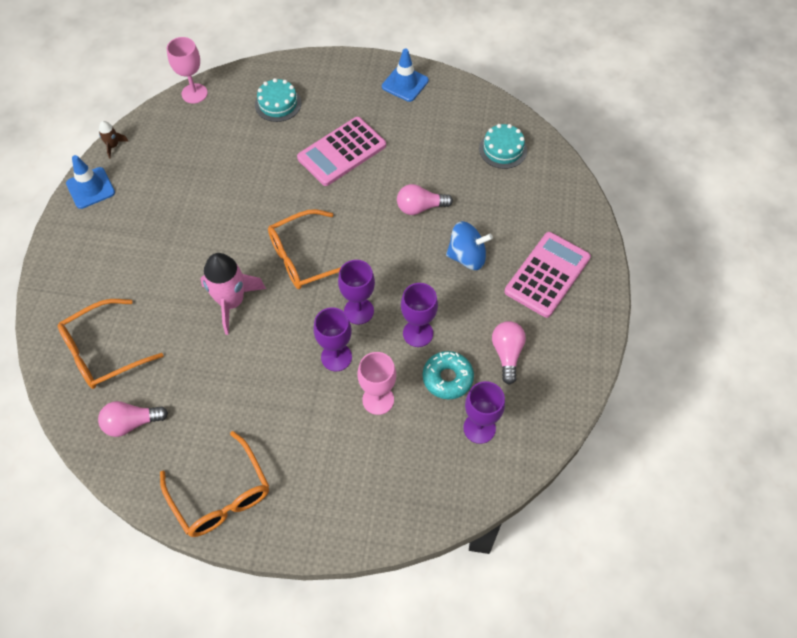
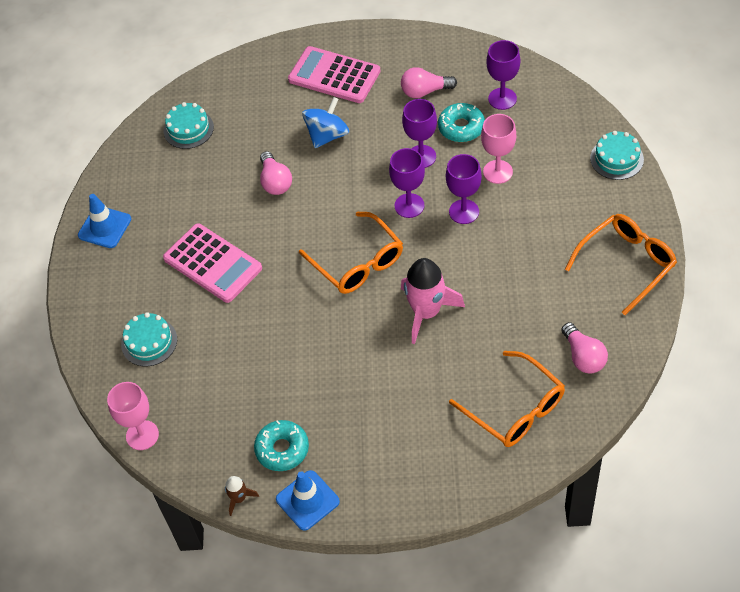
camera: 95 degrees left, 5 degrees down
blue spinning top [446,221,493,270] -> blue spinning top turned 45 degrees clockwise [302,97,349,148]
none -> turquoise donut [254,420,309,471]
none -> turquoise cake [590,131,644,180]

